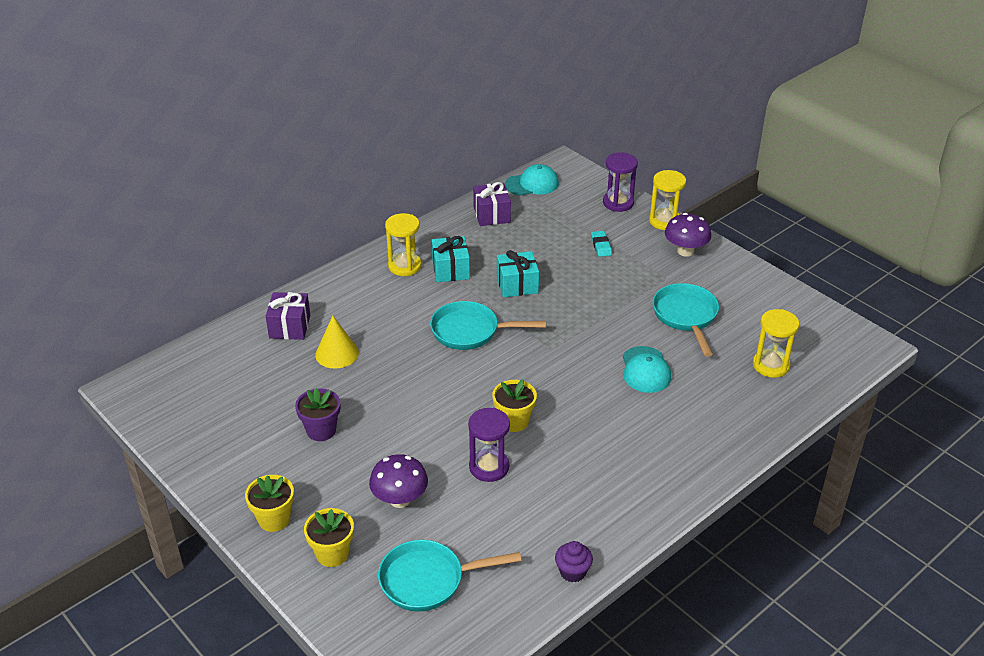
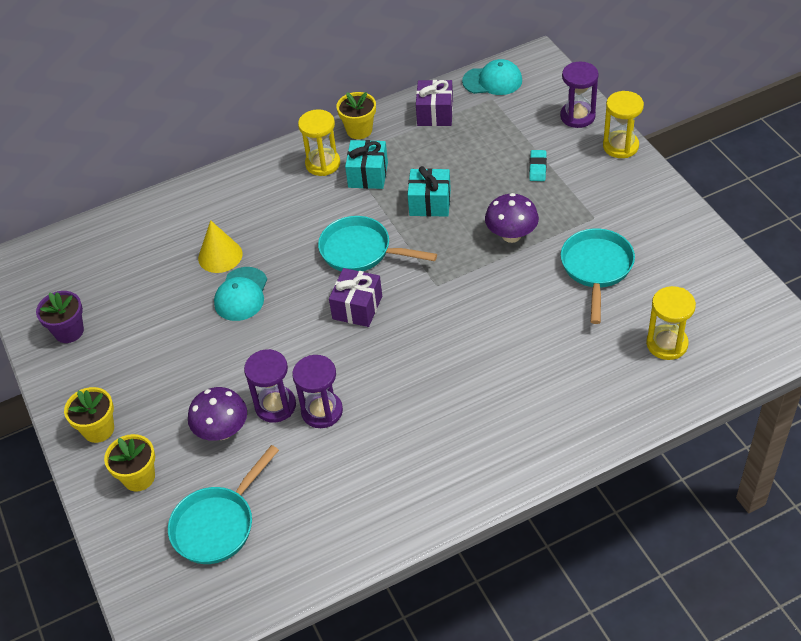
camera: 20 degrees right, 10 degrees up
purple gift [266,292,310,340] -> purple gift moved to [329,268,382,327]
purple flower pot [295,388,340,441] -> purple flower pot moved to [36,291,84,343]
turquoise pan [378,540,522,612] -> turquoise pan turned 60 degrees counterclockwise [168,445,279,564]
yellow flower pot [492,379,537,432] -> yellow flower pot moved to [336,92,376,139]
purple cupcake [555,541,593,582] -> none
turquoise cap [623,346,671,393] -> turquoise cap moved to [214,267,267,321]
purple mushroom [665,213,711,257] -> purple mushroom moved to [485,193,539,243]
none -> purple hourglass [244,349,296,423]

